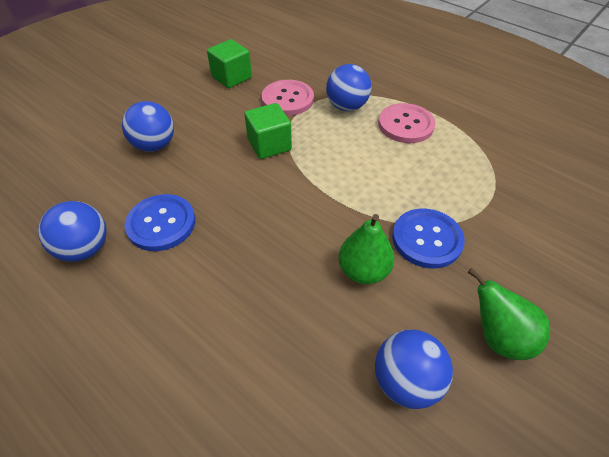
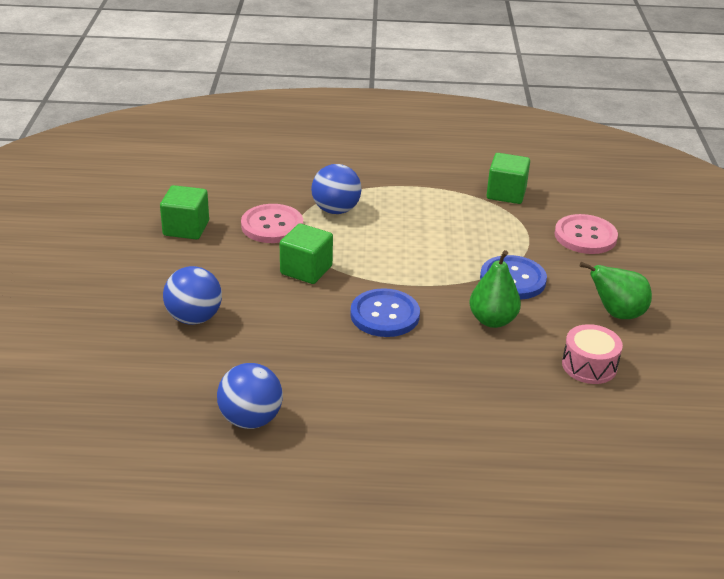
camera: 40 degrees left, 15 degrees down
blue button [124,194,195,251] -> blue button moved to [350,288,420,337]
blue ball [375,330,453,409] -> pink drum [562,324,623,384]
pink button [378,103,435,143] -> pink button moved to [555,214,618,254]
none -> green cube [487,153,530,204]

